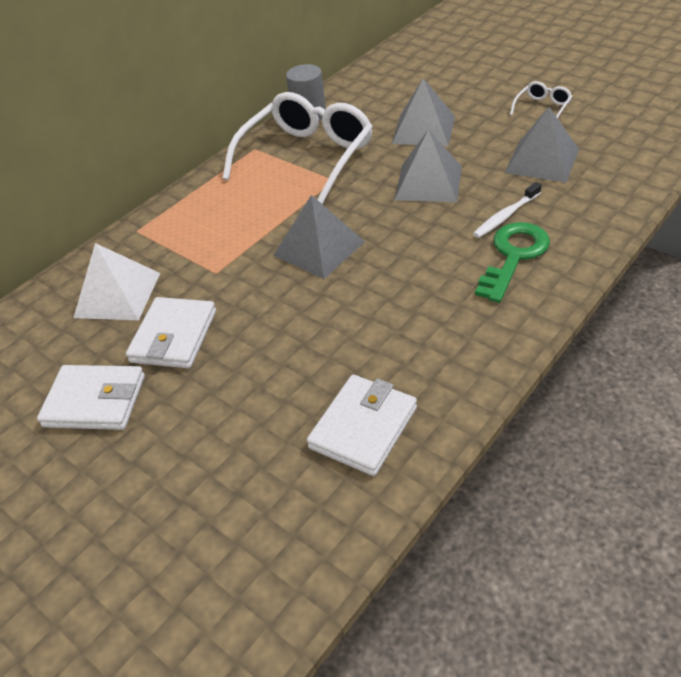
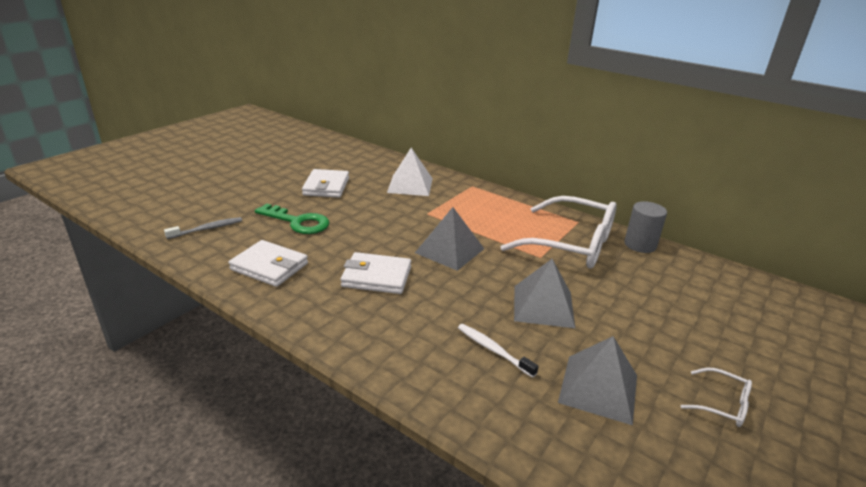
camera: 80 degrees right, 15 degrees down
white wallet [126,297,216,368] -> white wallet moved to [340,252,411,294]
grey pyramid [392,78,455,146] -> none
green key [475,222,550,303] -> green key moved to [255,204,329,234]
none -> grey toothbrush [164,217,242,239]

